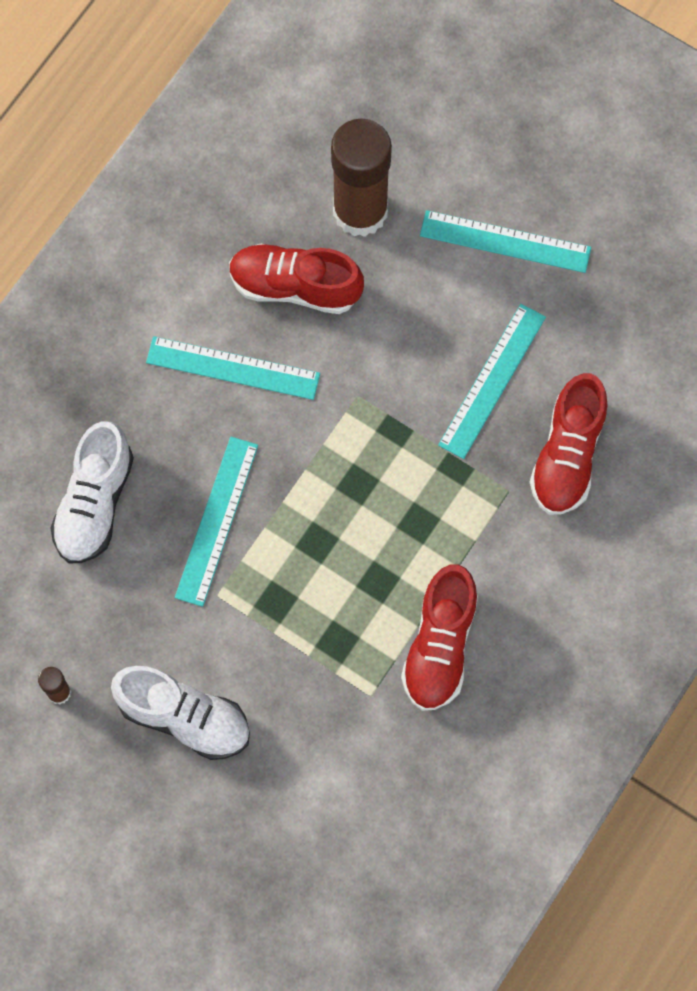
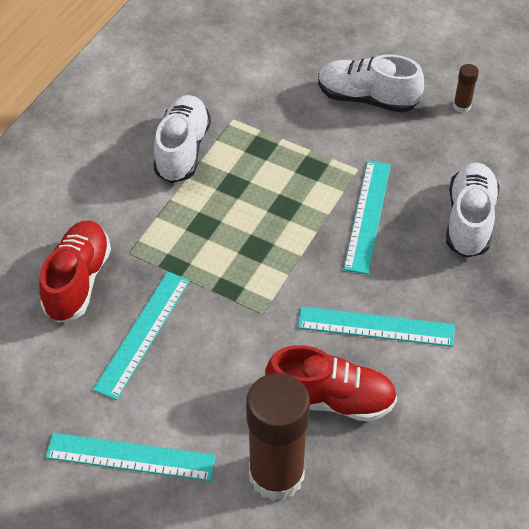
camera: 175 degrees right, 20 degrees down
red shoe [401,564,478,711] -> white shoe [154,95,211,183]

